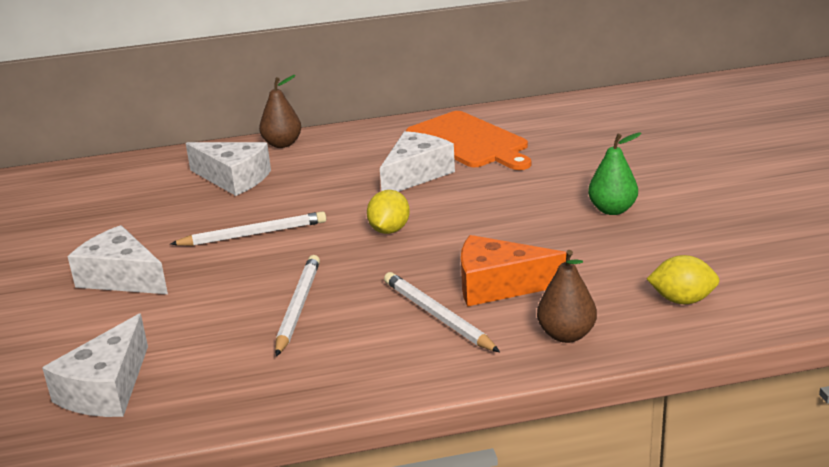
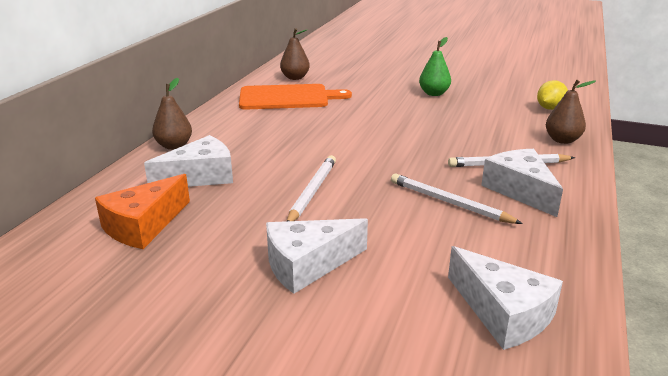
camera: 60 degrees left, 0 degrees up
yellow lemon [367,190,410,234] -> none
white cheese [380,131,455,192] -> white cheese moved to [481,149,563,217]
orange cheese [461,235,567,307] -> orange cheese moved to [95,174,190,249]
none -> brown pear [280,28,310,80]

